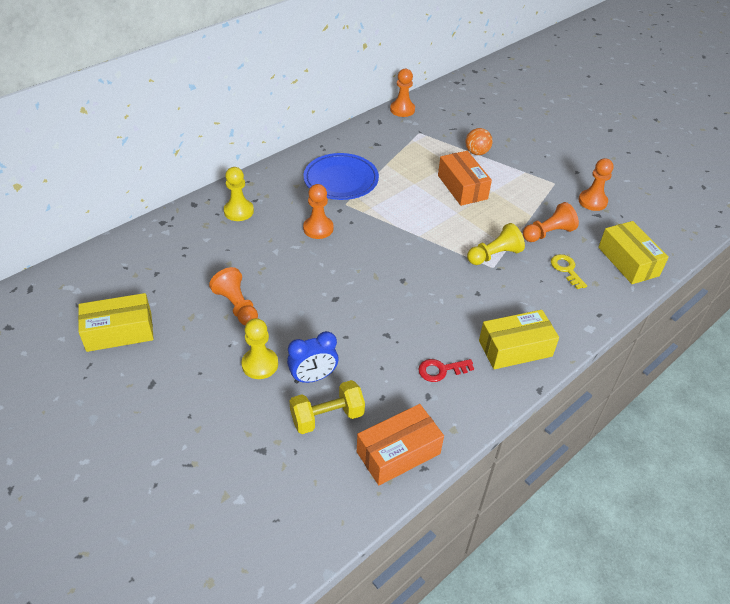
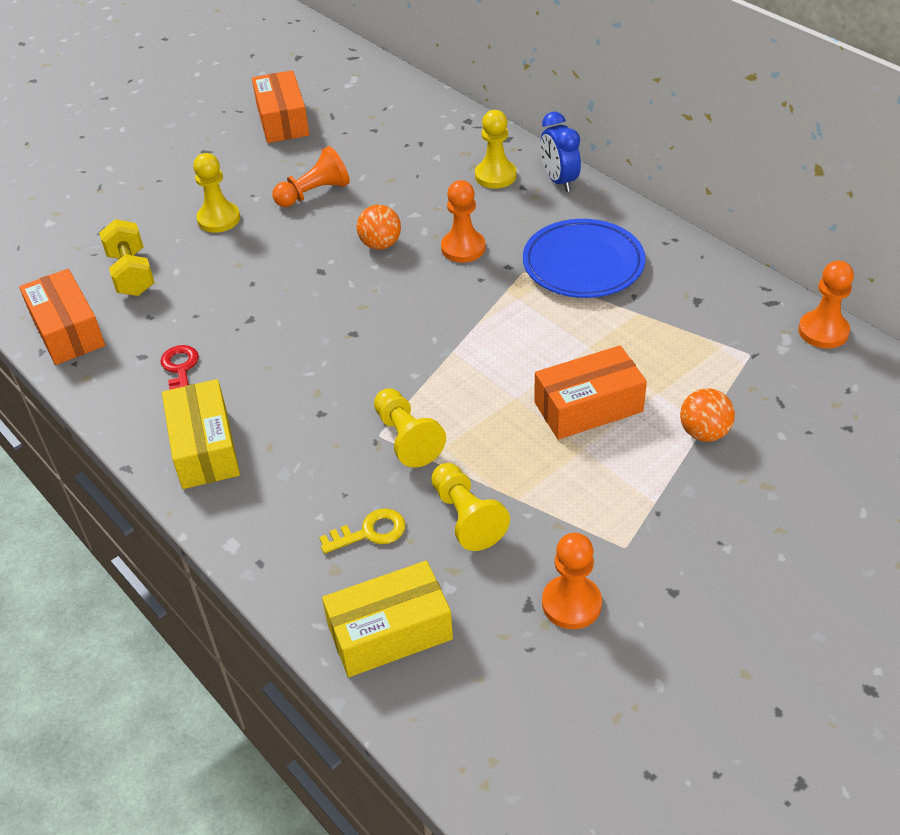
camera: 95 degrees right, 0 degrees up
yellow box [78,293,154,352] -> orange box [252,70,309,143]
blue clock [287,331,338,384] -> blue clock moved to [540,112,581,192]
orange pawn [523,202,579,242] -> yellow pawn [431,463,510,551]
none -> orange ball [357,205,401,250]

